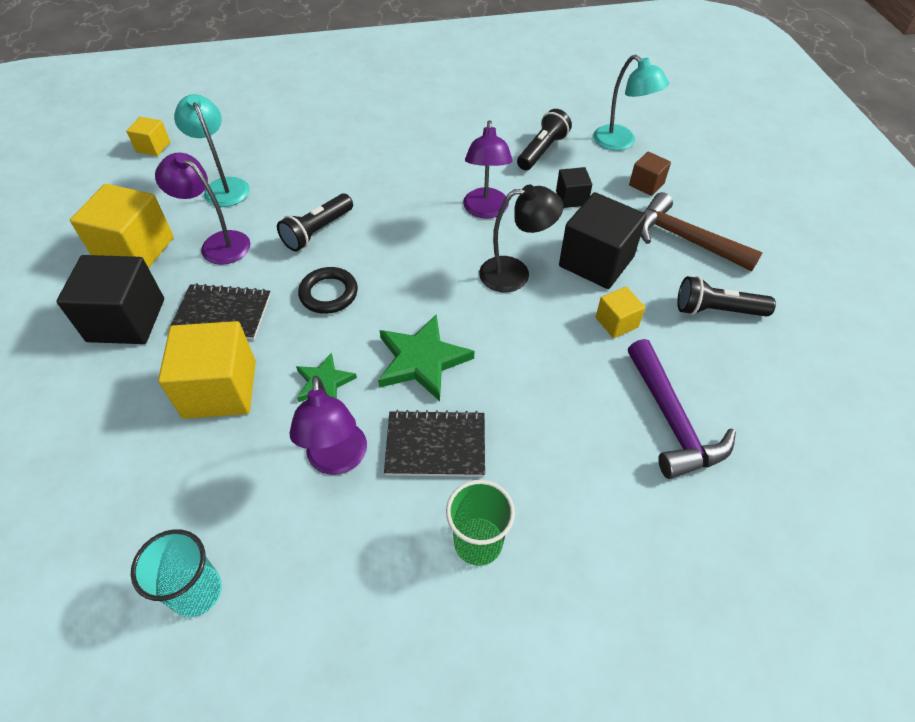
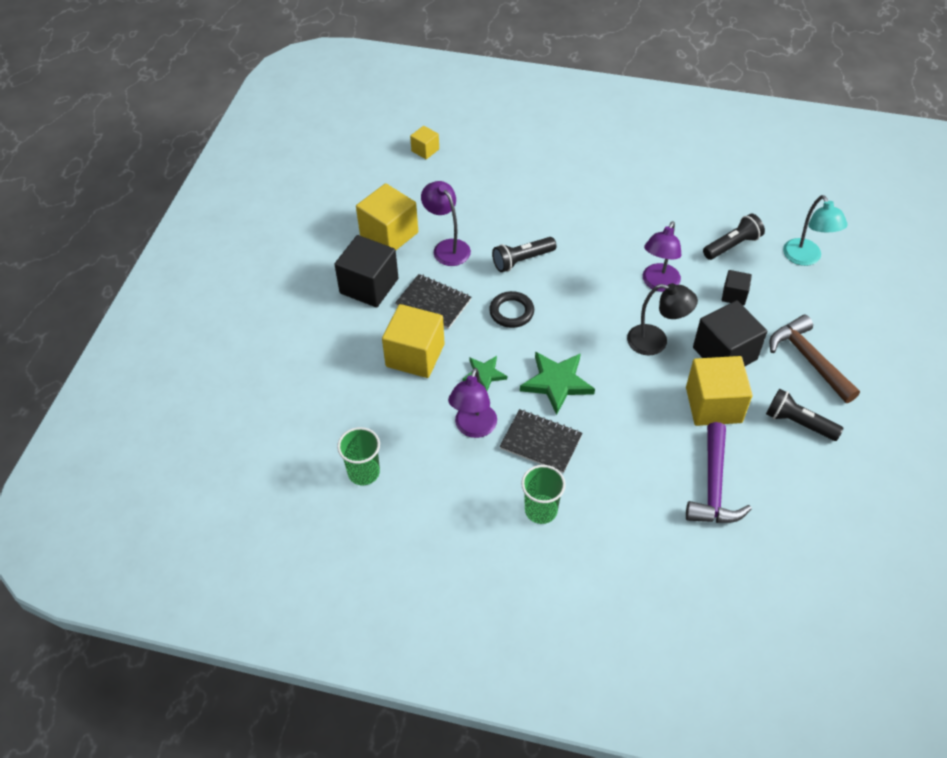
camera: 25 degrees right, 0 degrees up
turquoise cup [131,529,222,617] -> green cup [337,427,380,485]
turquoise lamp [174,94,250,207] -> none
yellow cube [596,287,645,338] -> yellow cube [686,356,752,426], size x1.94
brown cube [629,152,671,196] -> none

